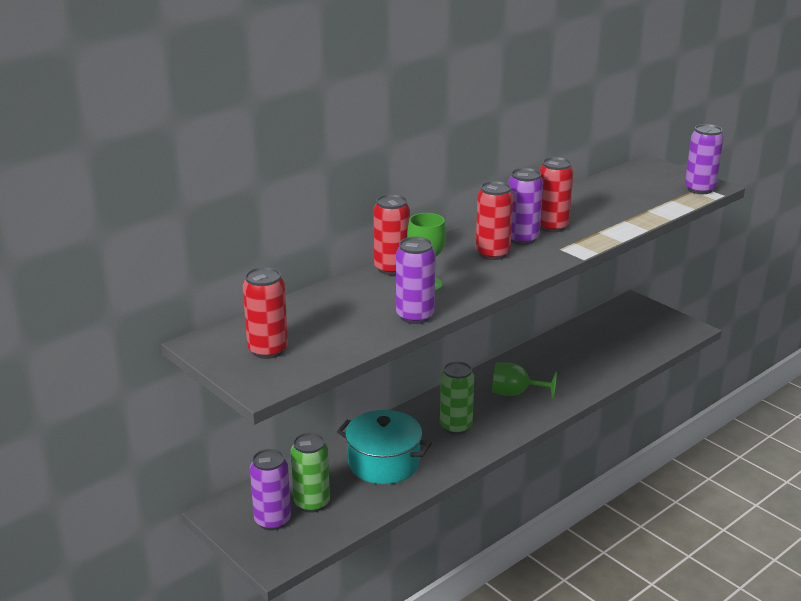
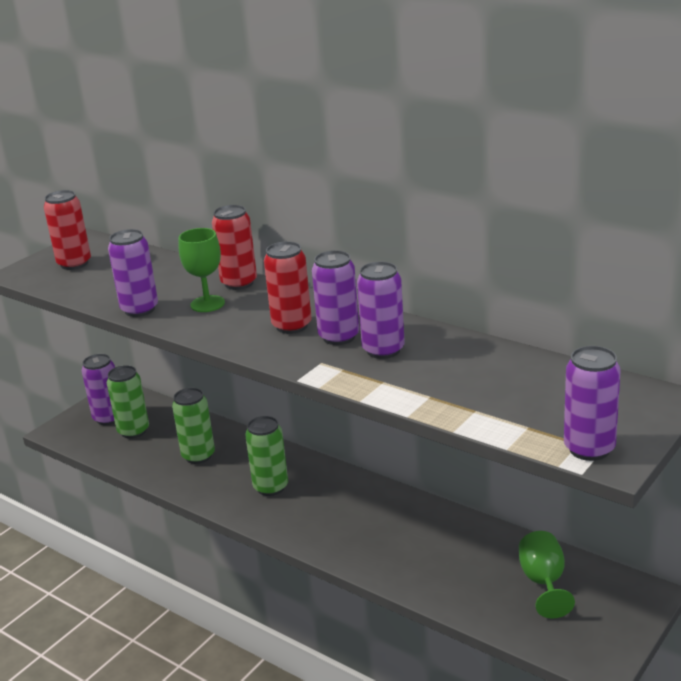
camera: 80 degrees right, 0 degrees up
turquoise pot [337,410,432,484] -> green can [172,388,215,464]
green goblet [492,362,557,400] -> green goblet moved to [519,531,575,619]
red can [539,157,573,232] -> purple can [357,261,405,359]

